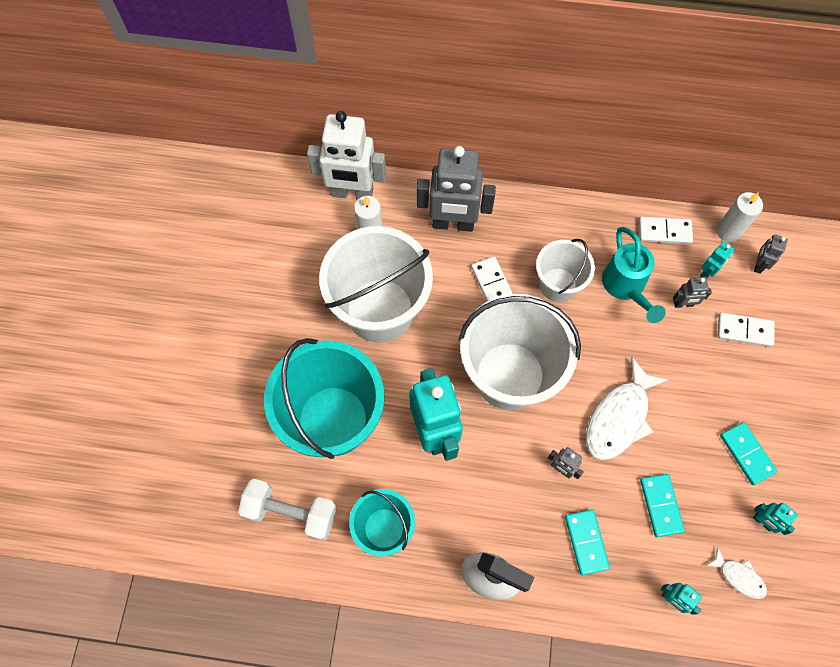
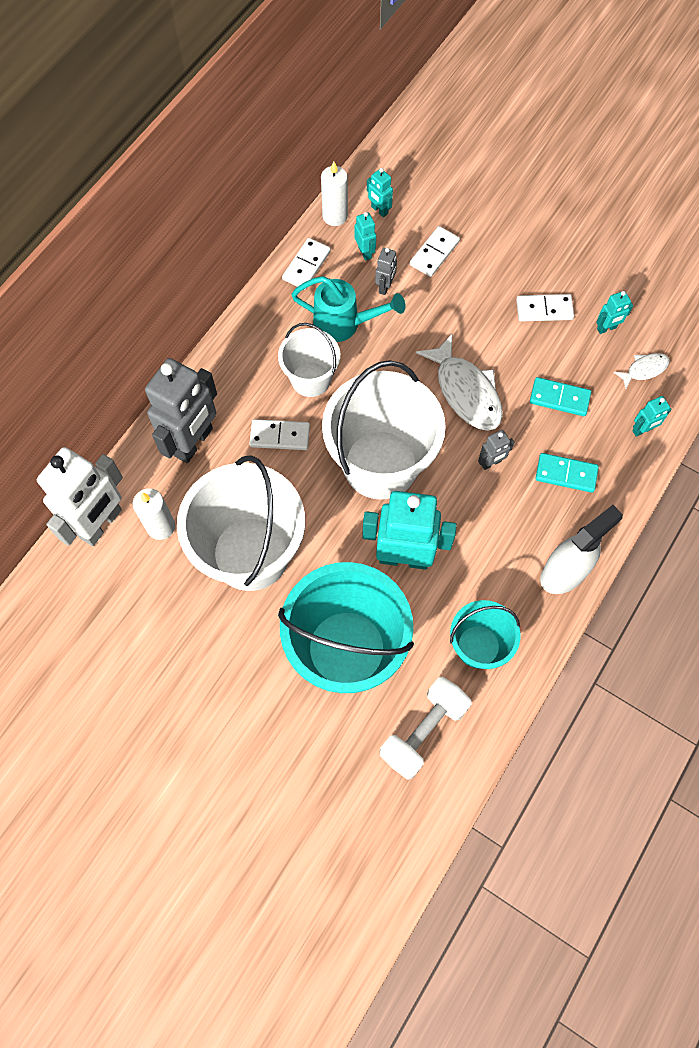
camera: 65 degrees left, 0 degrees up
turquoise domino [720,422,777,485] -> white domino [516,294,574,322]
grey robot [754,234,788,274] -> turquoise robot [367,168,393,217]

